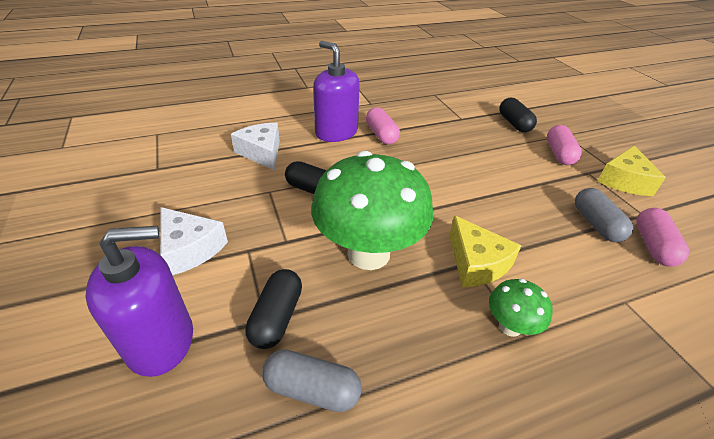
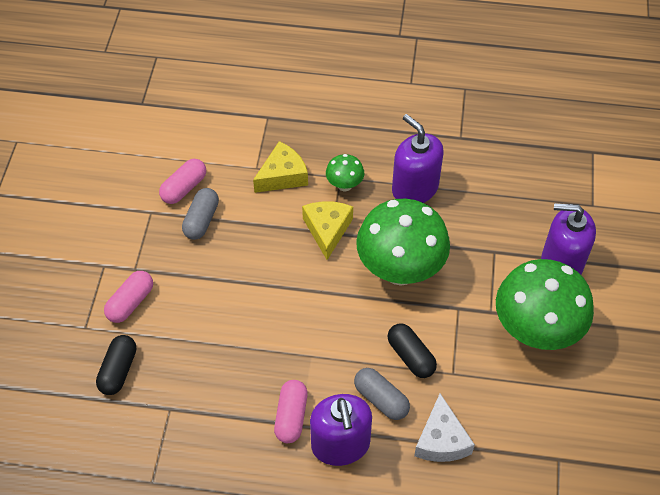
camera: 150 degrees left, 15 degrees up
white cheese [160,207,228,275] -> green mushroom [496,259,594,350]
black capsule [245,269,302,349] -> none
grey capsule [262,349,362,412] -> grey capsule moved to [354,368,410,420]
yellow cheese [597,146,666,196] -> yellow cheese moved to [253,141,308,193]
none -> purple soap dispenser [392,114,444,203]

